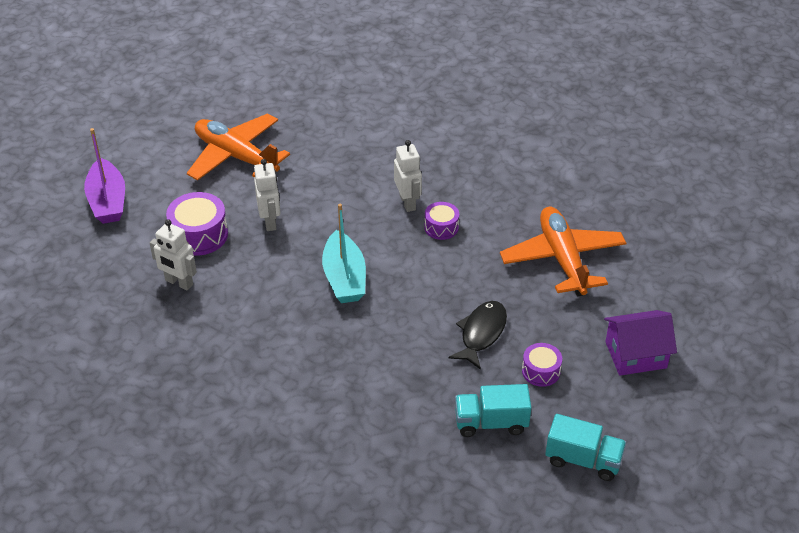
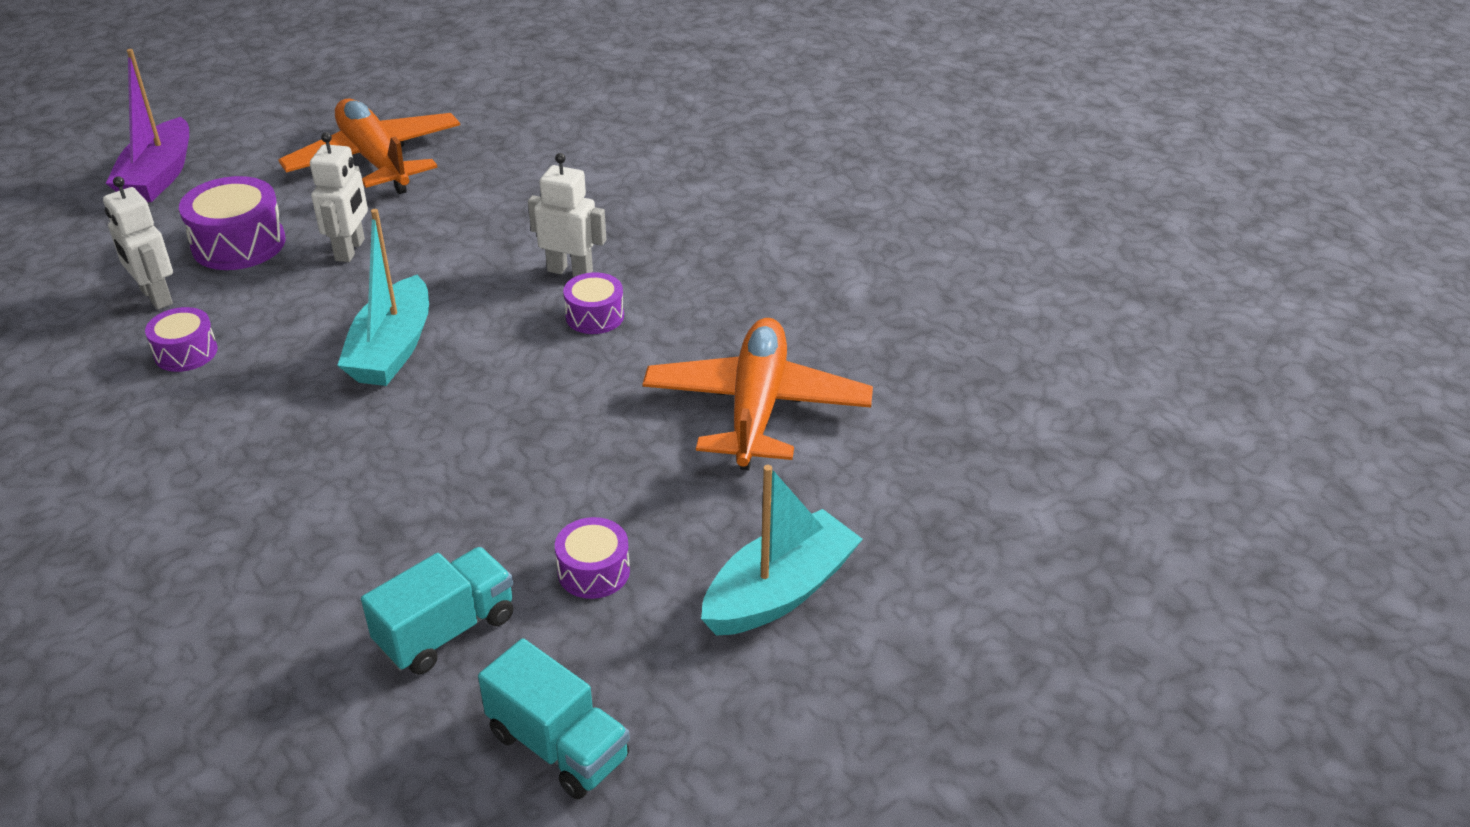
camera: 20 degrees right, 5 degrees down
white robot [394,140,422,212] -> white robot turned 75 degrees counterclockwise [528,153,606,277]
black fish [448,301,507,370] -> none
turquoise truck [455,384,532,437] -> turquoise truck turned 120 degrees clockwise [361,547,513,675]
purple house [604,310,677,376] -> turquoise boat [701,465,863,636]
none -> purple drum [145,307,218,372]

